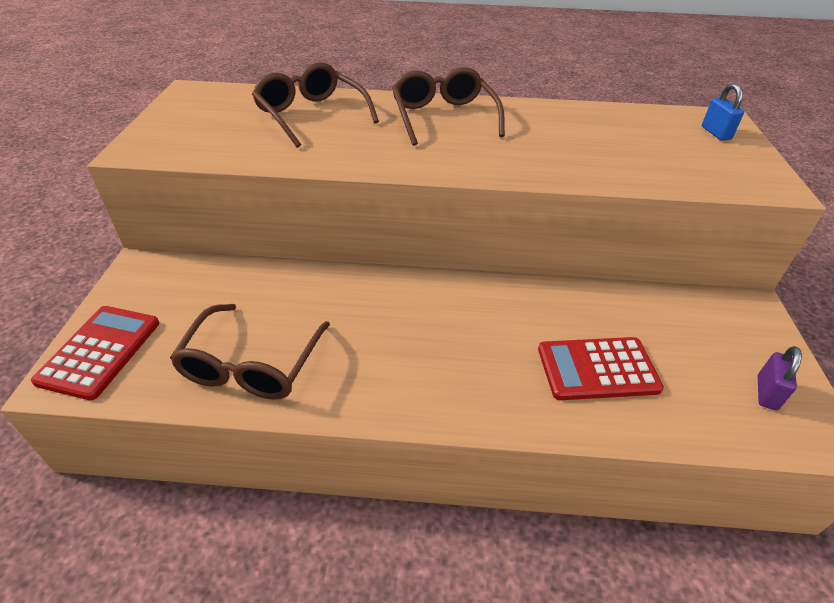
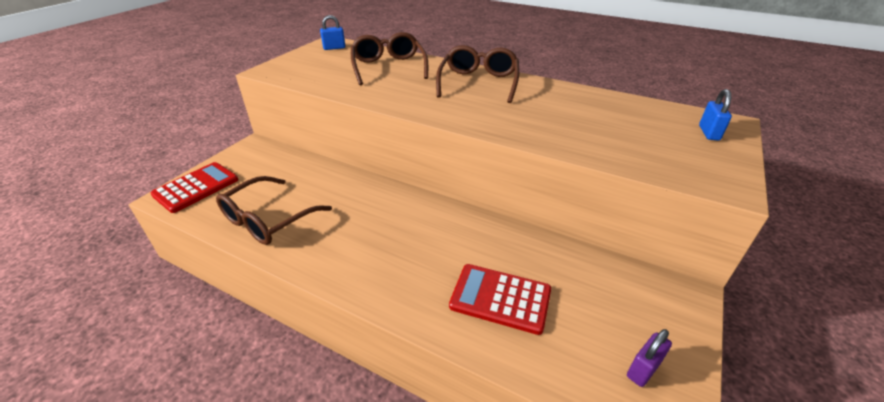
camera: 25 degrees right, 5 degrees down
none -> blue padlock [320,15,345,50]

